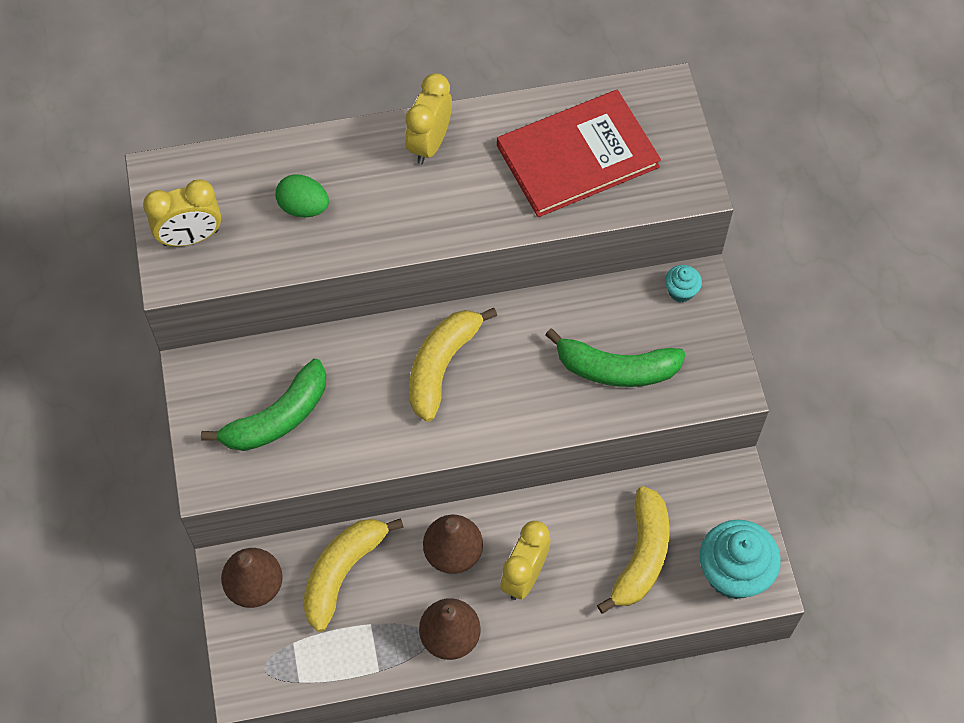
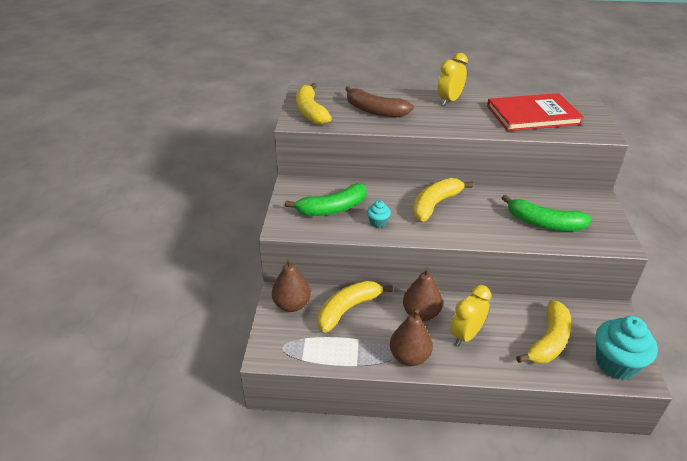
camera: 15 degrees right, 25 degrees down
yellow clock [143,179,221,246] -> yellow banana [296,83,332,125]
green egg [275,174,329,217] -> brown banana [345,86,414,117]
turquoise cupcake [665,265,702,302] -> turquoise cupcake moved to [367,200,391,228]

